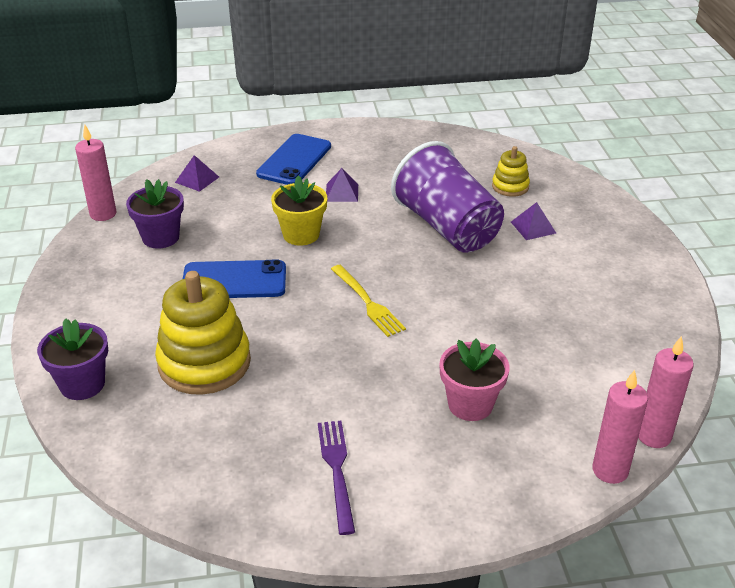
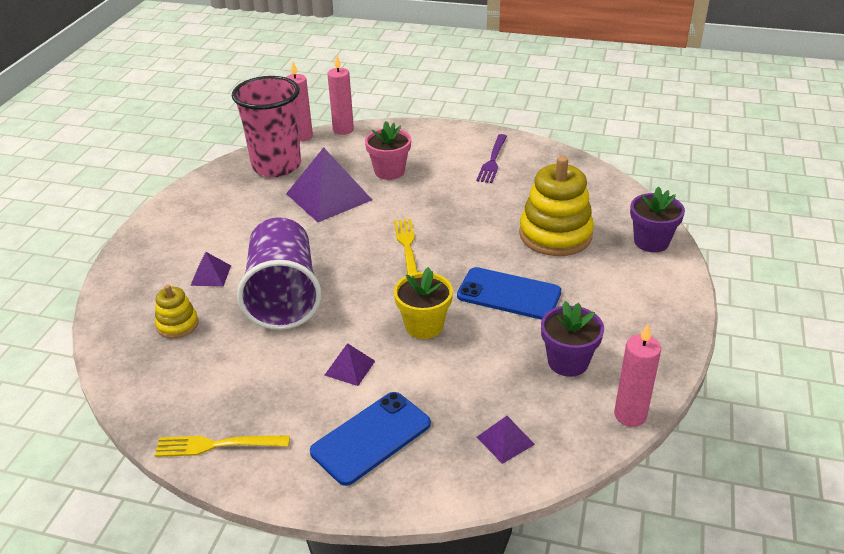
camera: 155 degrees left, 0 degrees up
none -> yellow fork [154,435,290,457]
none -> pink cup [232,76,301,177]
none -> purple pyramid [286,147,372,222]

